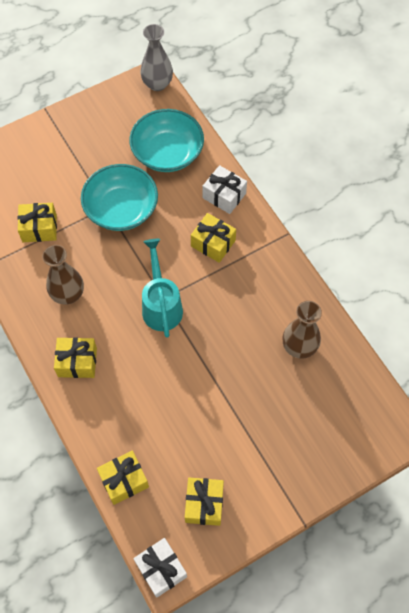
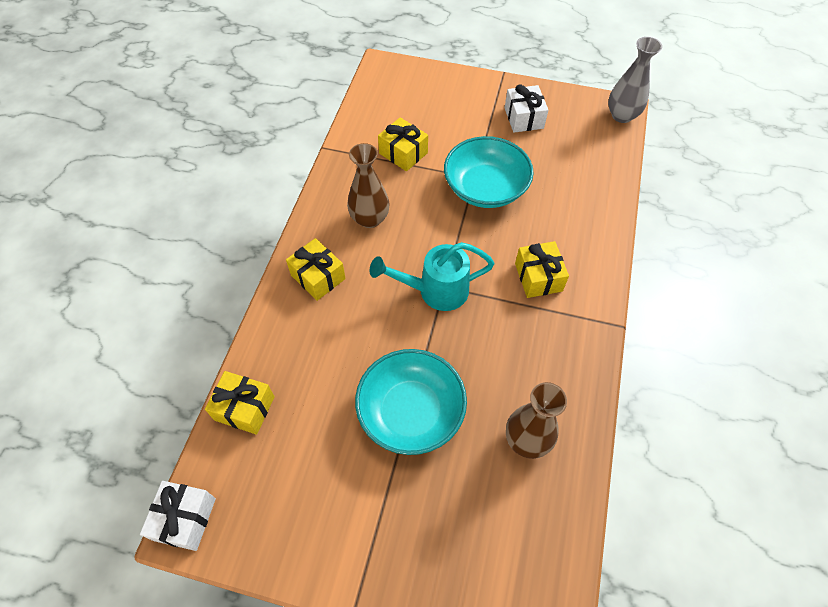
camera: 45 degrees right, 5 degrees down
turquoise bowl [129,109,204,172] -> turquoise bowl moved to [355,349,467,455]
turquoise watering can [142,239,183,338] -> turquoise watering can turned 135 degrees counterclockwise [370,242,495,311]
yellow gift [185,478,224,526] -> none
white gift [203,165,247,214] -> white gift moved to [505,85,548,133]

